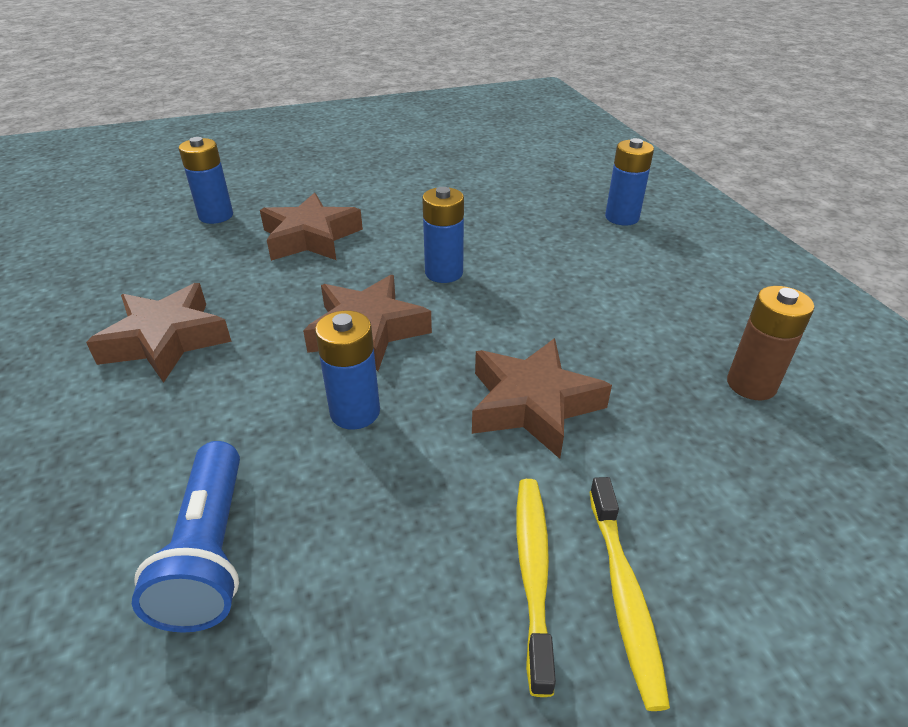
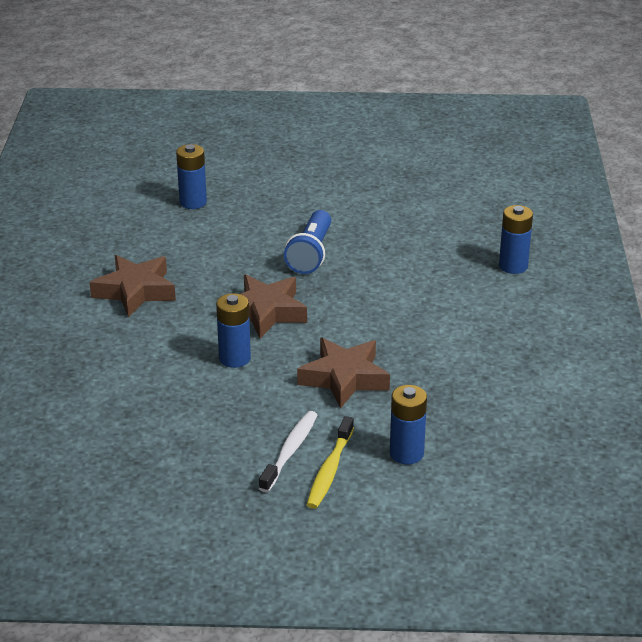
camera: 20 degrees right, 5 degrees down
blue flashlight [132,441,240,633] -> blue flashlight moved to [284,210,331,274]
brown star [260,193,363,261] -> none
blue battery [422,187,464,283] -> blue battery moved to [390,385,427,464]
yellow toothbrush [517,479,556,697] -> white toothbrush [259,411,317,492]
brown battery [727,286,814,400] -> none

